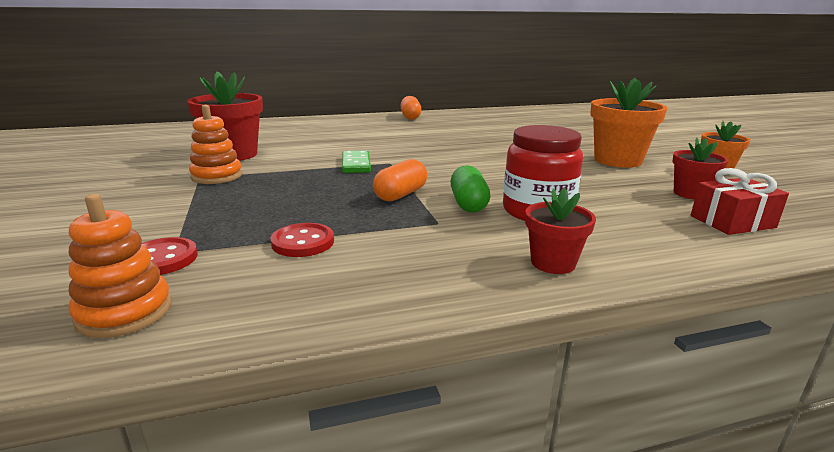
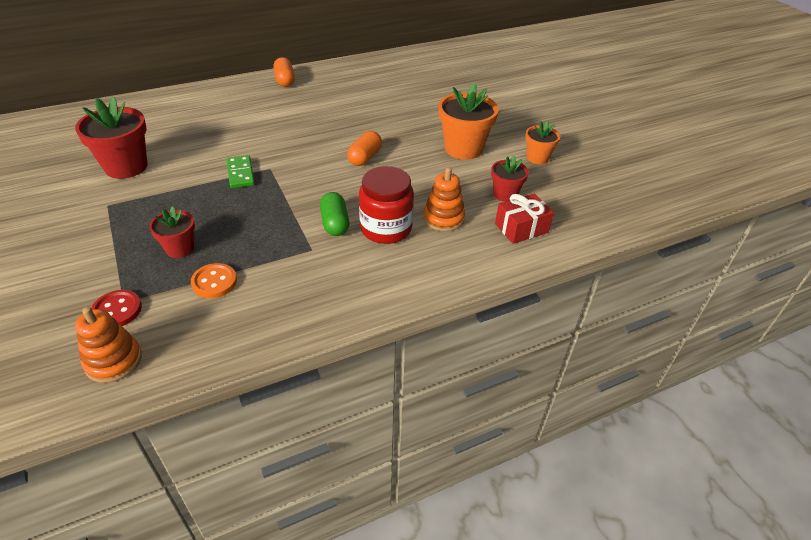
camera: 10 degrees left, 20 degrees up
orange stacking toy [189,105,242,184] -> orange stacking toy moved to [423,167,465,232]
red button [270,223,334,257] -> orange button [191,263,237,298]
orange capsule [373,159,427,201] -> orange capsule moved to [347,131,382,166]
red flower pot [525,188,596,274] -> red flower pot moved to [149,206,195,258]

